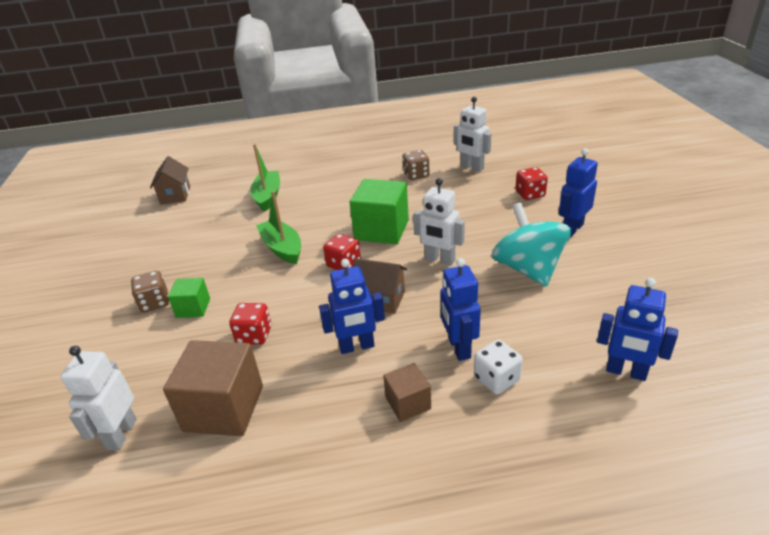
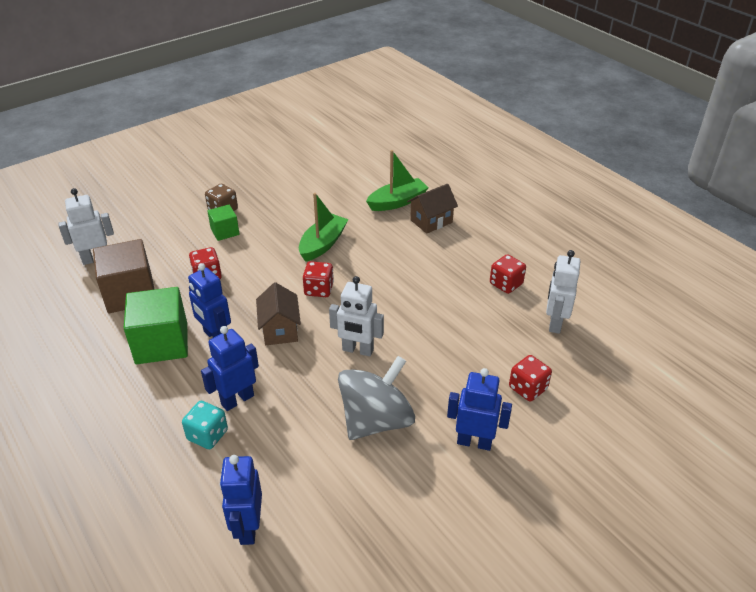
camera: 60 degrees right, 5 degrees up
brown house [150,156,190,205] -> brown house moved to [407,184,458,234]
green cube [350,179,409,244] -> green cube moved to [124,287,188,364]
brown cube [383,363,431,422] -> none
brown dice [403,150,430,180] -> red dice [490,254,526,294]
white robot [413,178,465,266] -> white robot turned 75 degrees counterclockwise [329,276,384,356]
white dice [474,339,523,395] -> turquoise dice [182,401,228,449]
turquoise spinning top [491,202,571,287] -> grey spinning top [338,356,415,440]

